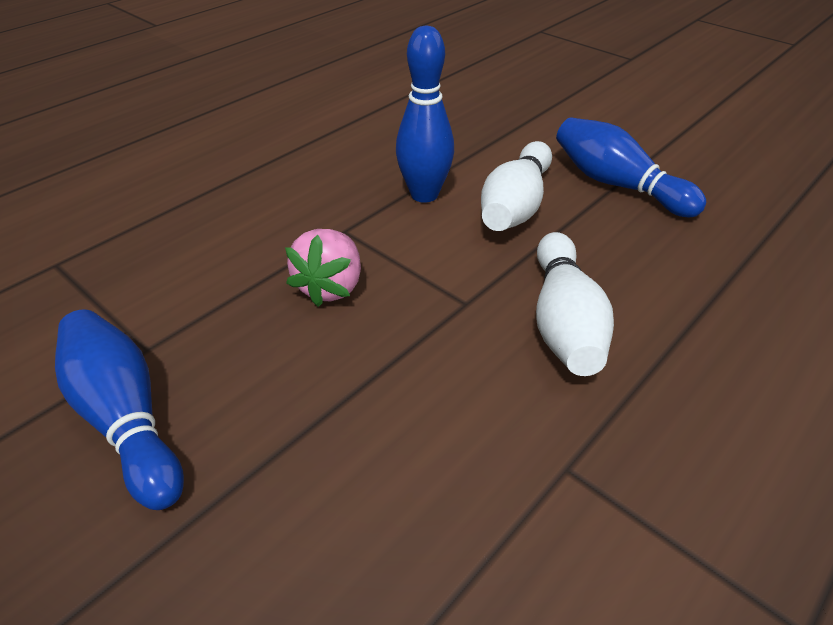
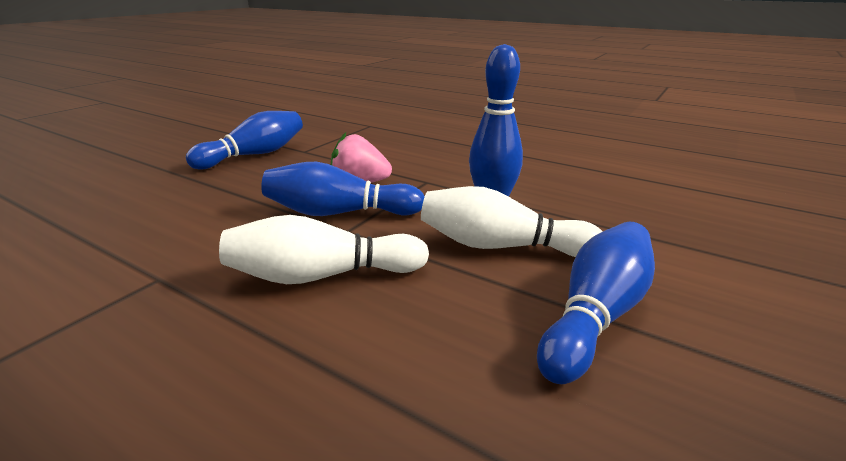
camera: 80 degrees right, 15 degrees down
none -> blue bowling pin [261,162,424,216]

